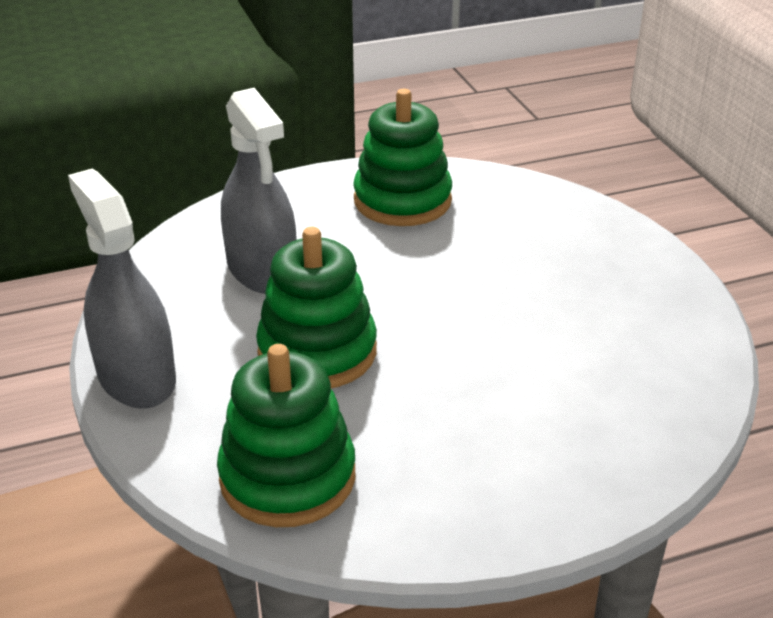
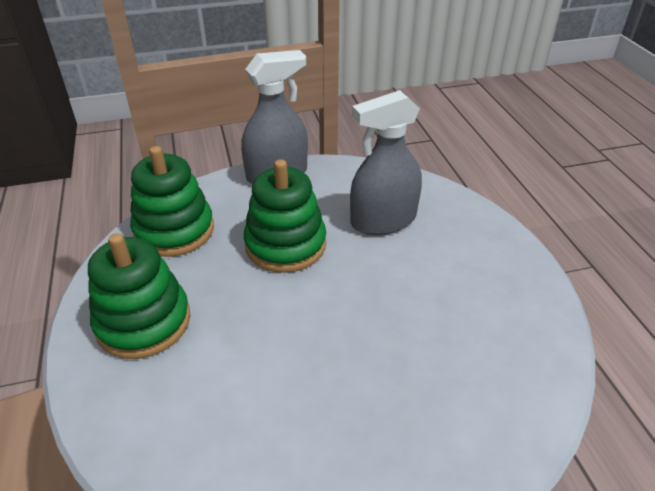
camera: 95 degrees right, 5 degrees up
green stacking toy [353,89,452,226] -> green stacking toy moved to [88,233,190,359]

